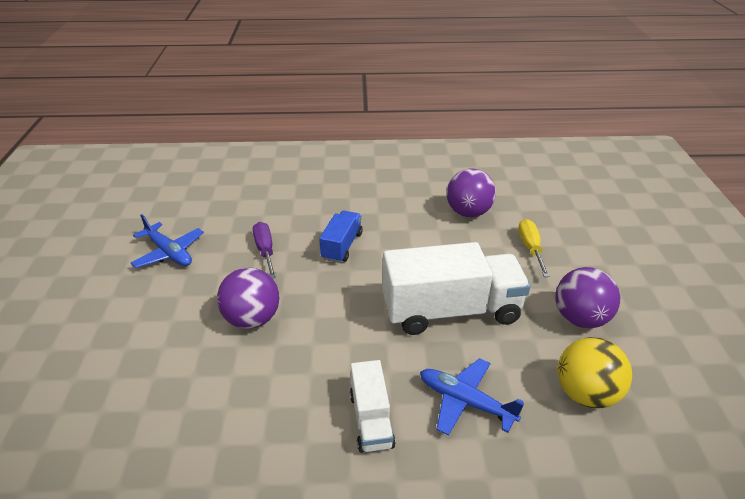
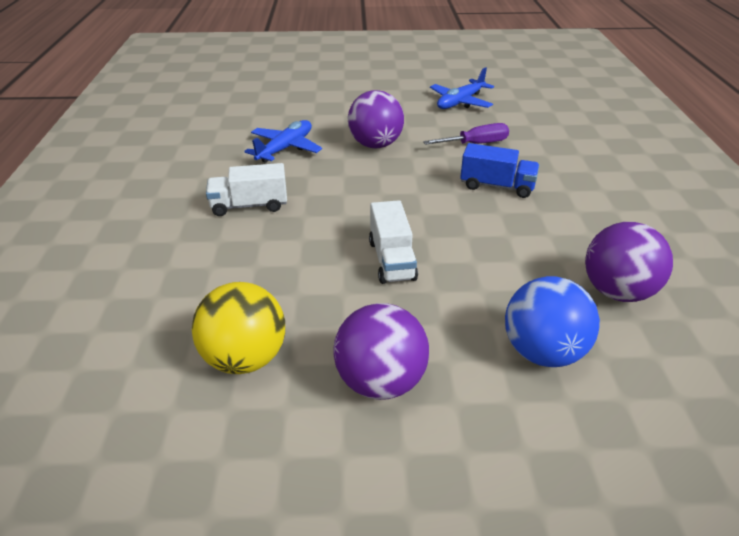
camera: 90 degrees right, 0 degrees up
white truck [383,242,530,335] -> white truck [369,200,418,284], size x0.52
blue plane [420,358,524,436] -> blue plane moved to [244,120,322,163]
yellow screwdriver [518,219,550,277] -> blue ball [505,276,600,367]

